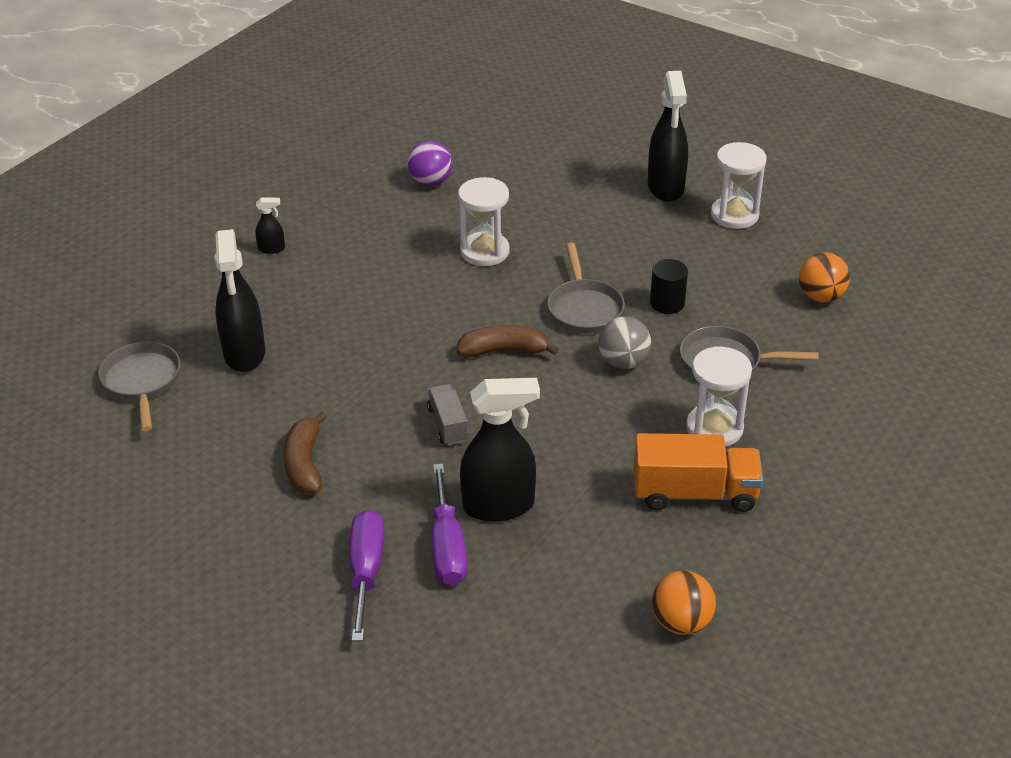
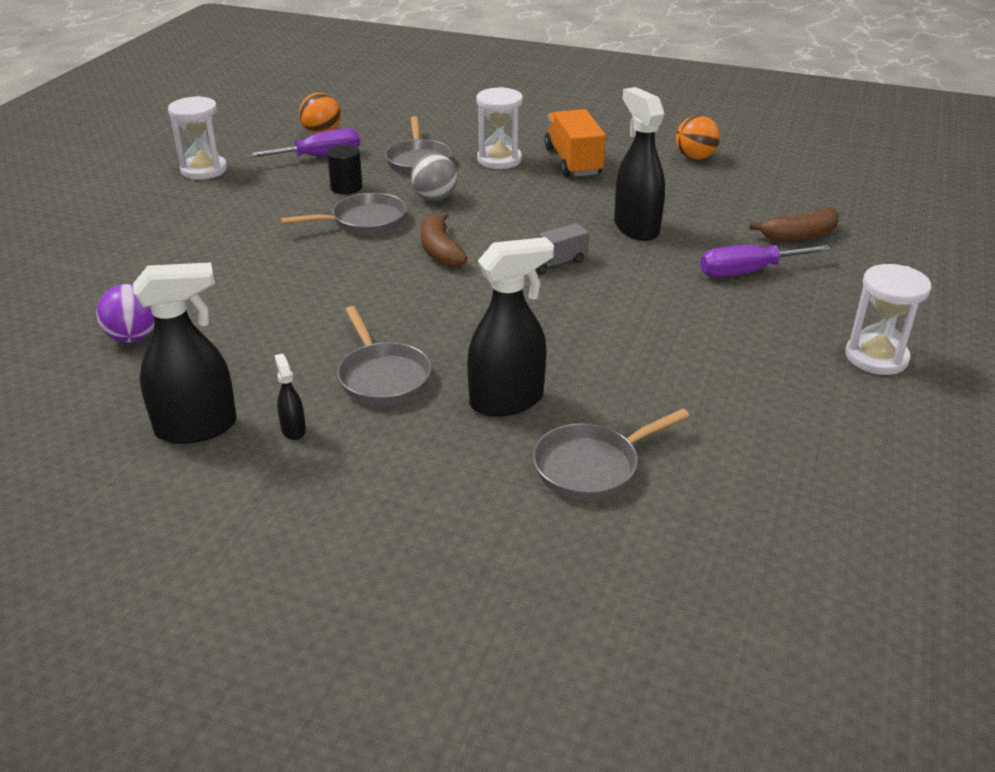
camera: 105 degrees left, 5 degrees down
brown banana [283,411,327,494] -> brown banana moved to [749,208,839,242]
purple screwdriver [432,464,467,586] -> purple screwdriver moved to [246,128,360,158]
white hourglass [458,177,510,266] -> white hourglass moved to [845,264,932,375]
black spray bottle [648,71,688,202] -> black spray bottle moved to [133,262,237,444]
none -> grey pan [337,306,432,405]

